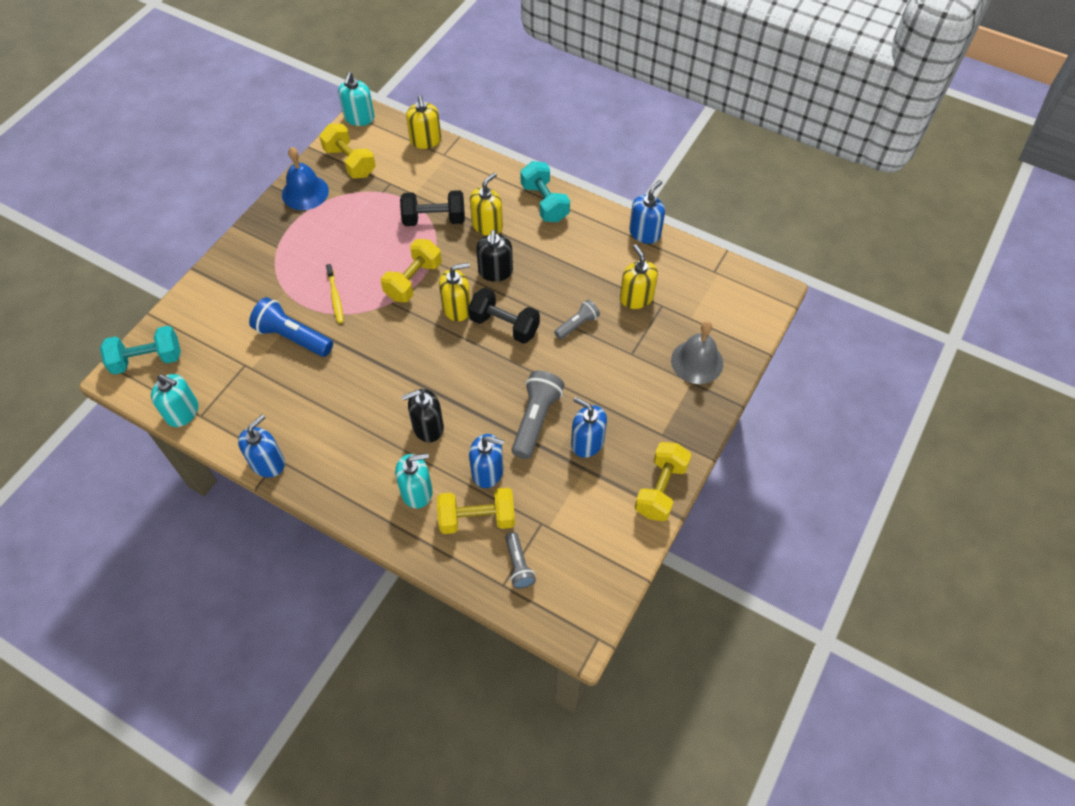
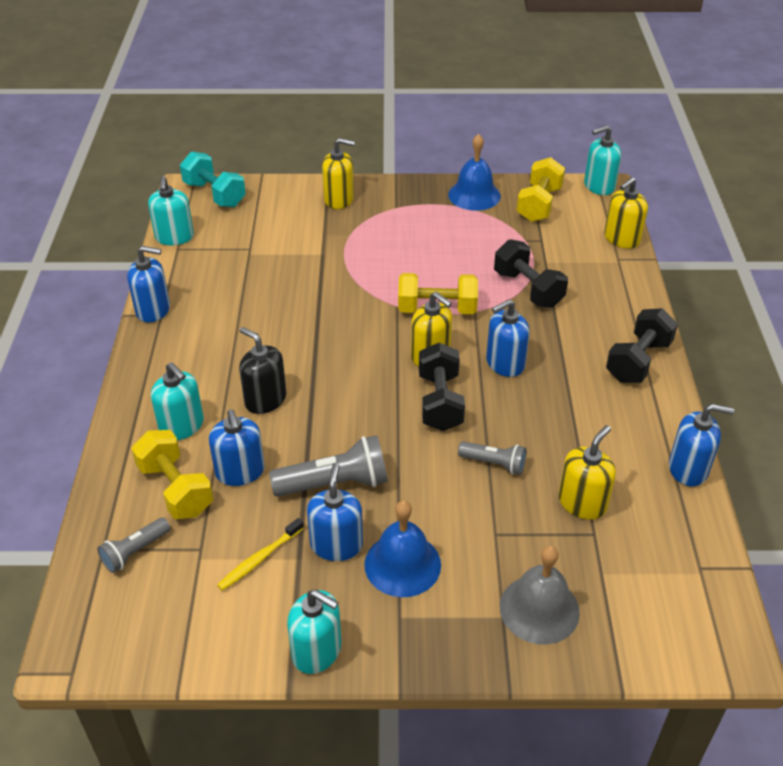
camera: 60 degrees right, 15 degrees down
blue flashlight [249,297,333,357] -> none
yellow toothbrush [326,264,343,323] -> yellow toothbrush moved to [217,518,304,591]
yellow soap dispenser [470,173,503,236] -> yellow soap dispenser moved to [322,138,355,209]
black soap dispenser [476,230,513,282] -> blue soap dispenser [486,300,530,377]
turquoise dumbbell [520,161,570,222] -> black dumbbell [606,308,678,383]
yellow dumbbell [635,442,692,521] -> turquoise soap dispenser [287,589,341,674]
none -> blue bell [365,500,441,597]

